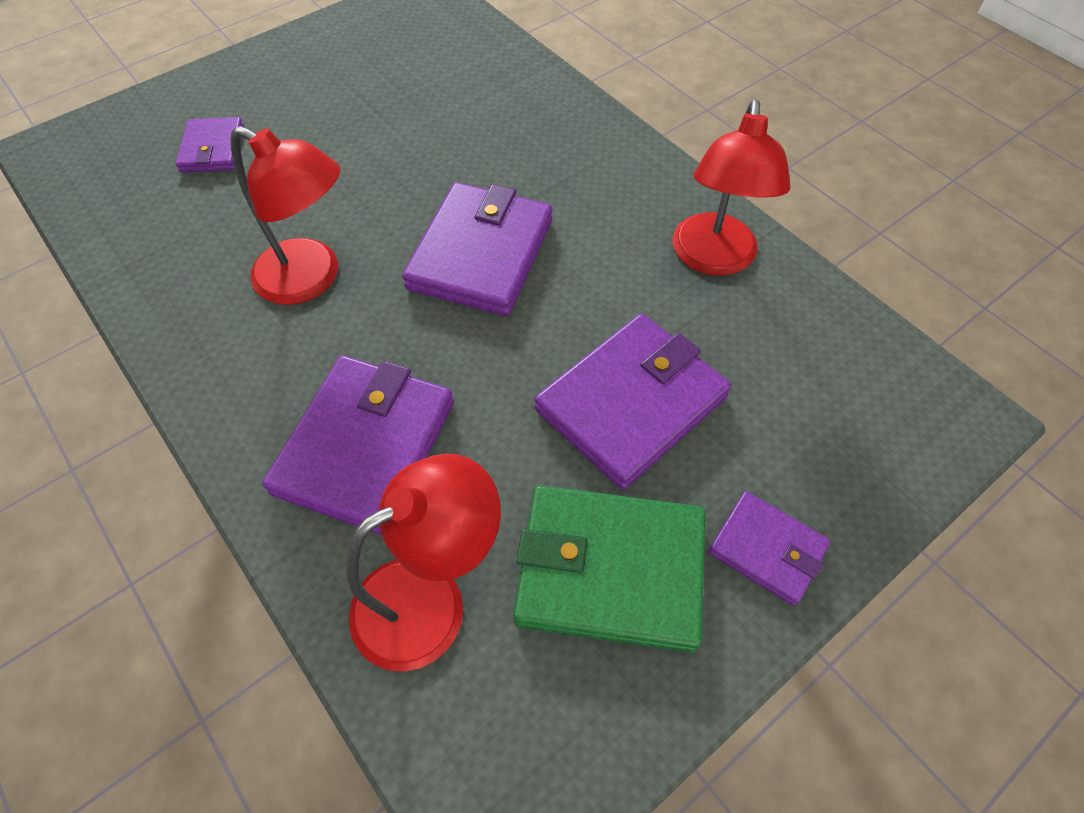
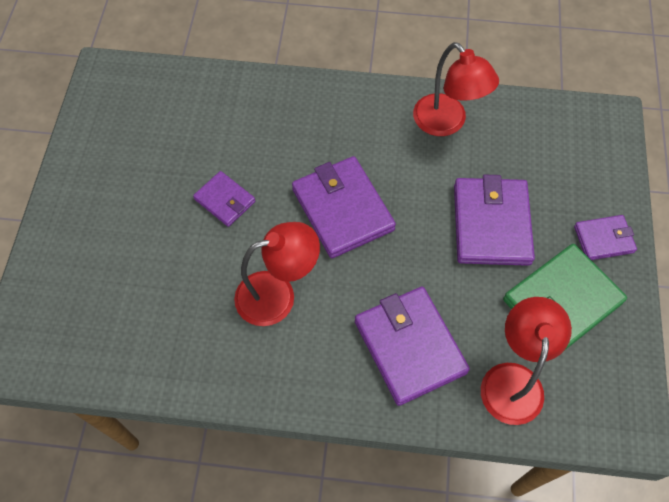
camera: 45 degrees left, 5 degrees up
purple wallet [176,117,244,173] -> purple wallet moved to [193,171,255,227]

